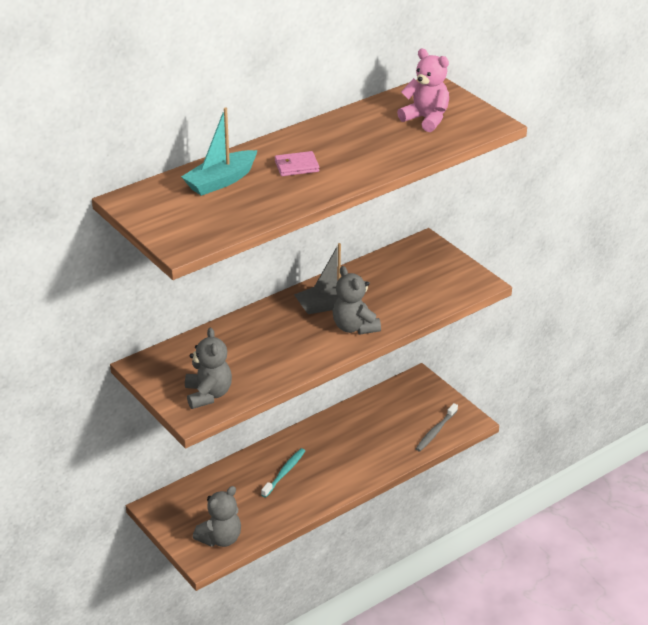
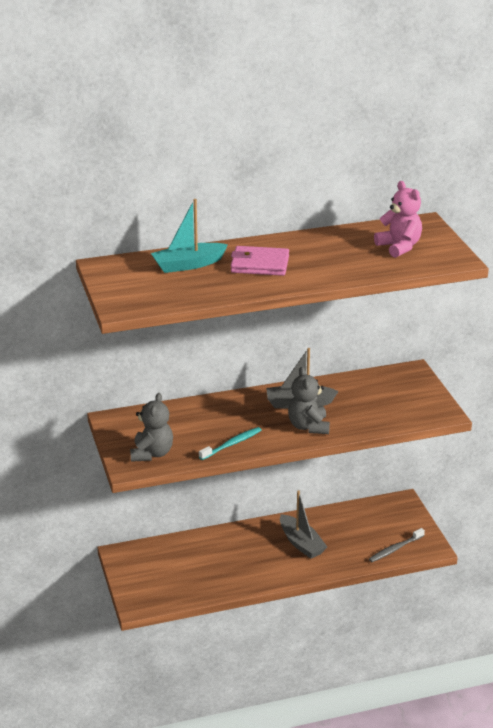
camera: 20 degrees right, 5 degrees down
grey teddy bear [193,486,241,547] -> none
turquoise toothbrush [261,448,305,498] -> turquoise toothbrush moved to [199,427,262,460]
pink wallet [275,151,319,176] -> pink wallet [231,246,289,276], size x1.52
none -> grey boat [280,490,327,559]

